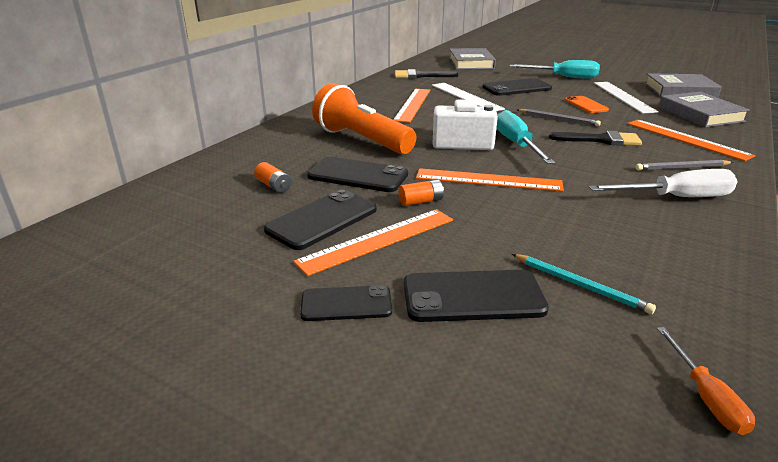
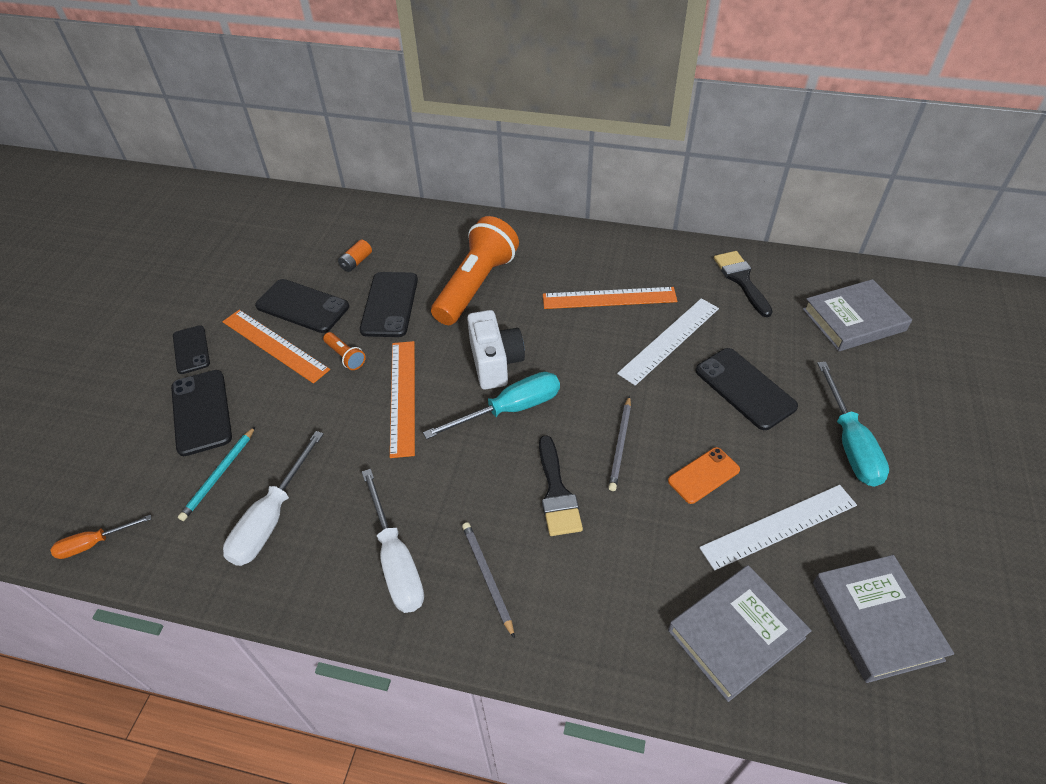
camera: 75 degrees right, 20 degrees up
orange battery [398,179,444,206] -> orange flashlight [323,332,366,370]
orange ruler [627,120,755,161] -> none
none -> white screwdriver [223,431,324,566]

